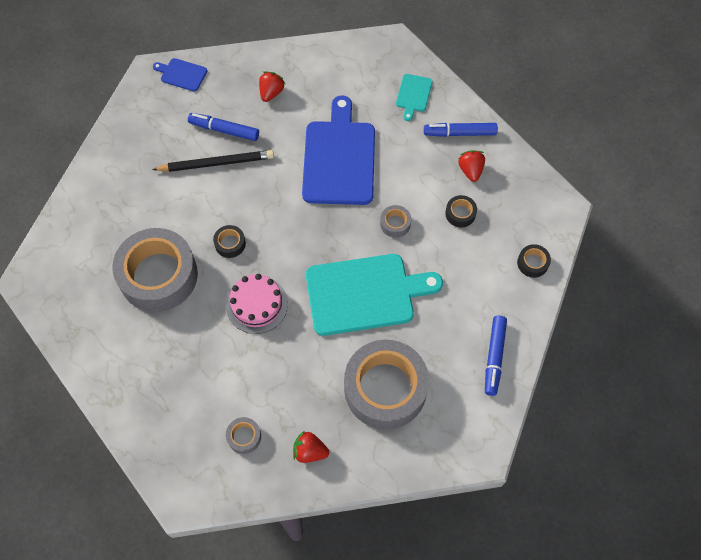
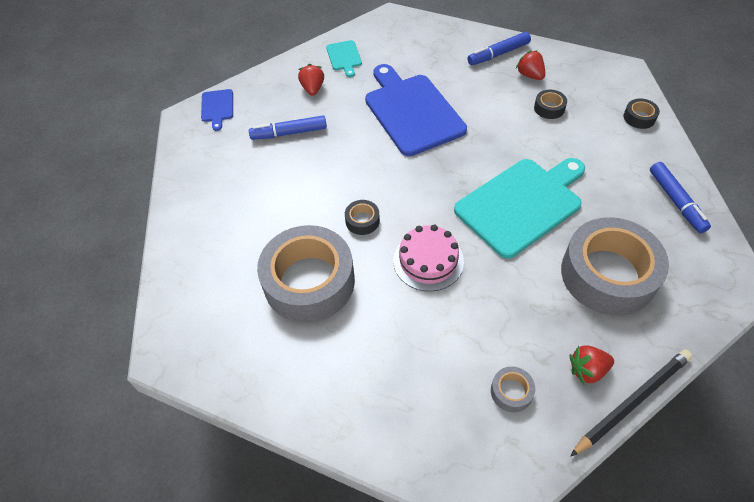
camera: 25 degrees left, 10 degrees down
black pencil [152,150,274,172] -> black pencil moved to [570,349,692,457]
blue cutting board [153,58,207,92] -> blue cutting board turned 90 degrees counterclockwise [201,89,233,131]
grey tape [380,205,411,238] -> none
turquoise cutting board [396,74,433,121] -> turquoise cutting board moved to [326,40,362,77]

